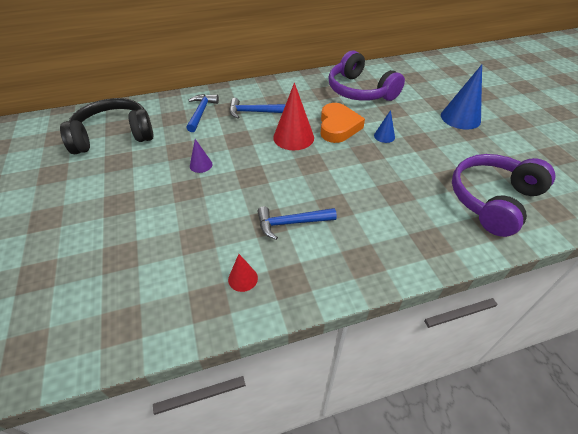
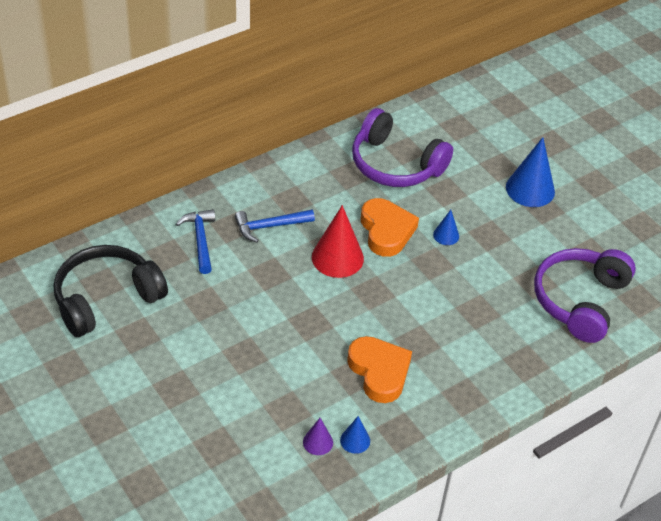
camera: 20 degrees left, 0 degrees up
purple cone [190,139,212,173] -> purple cone moved to [303,418,333,455]
red cone [228,254,258,292] -> blue cone [340,416,370,454]
blue hammer [257,206,337,240] -> orange heart [347,336,412,403]

